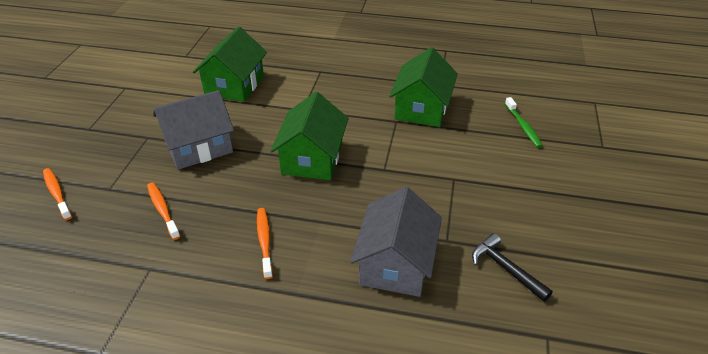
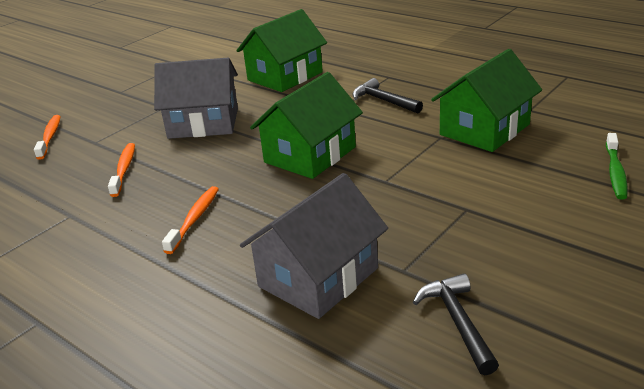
camera: 30 degrees right, 10 degrees down
none -> black hammer [352,78,423,113]

